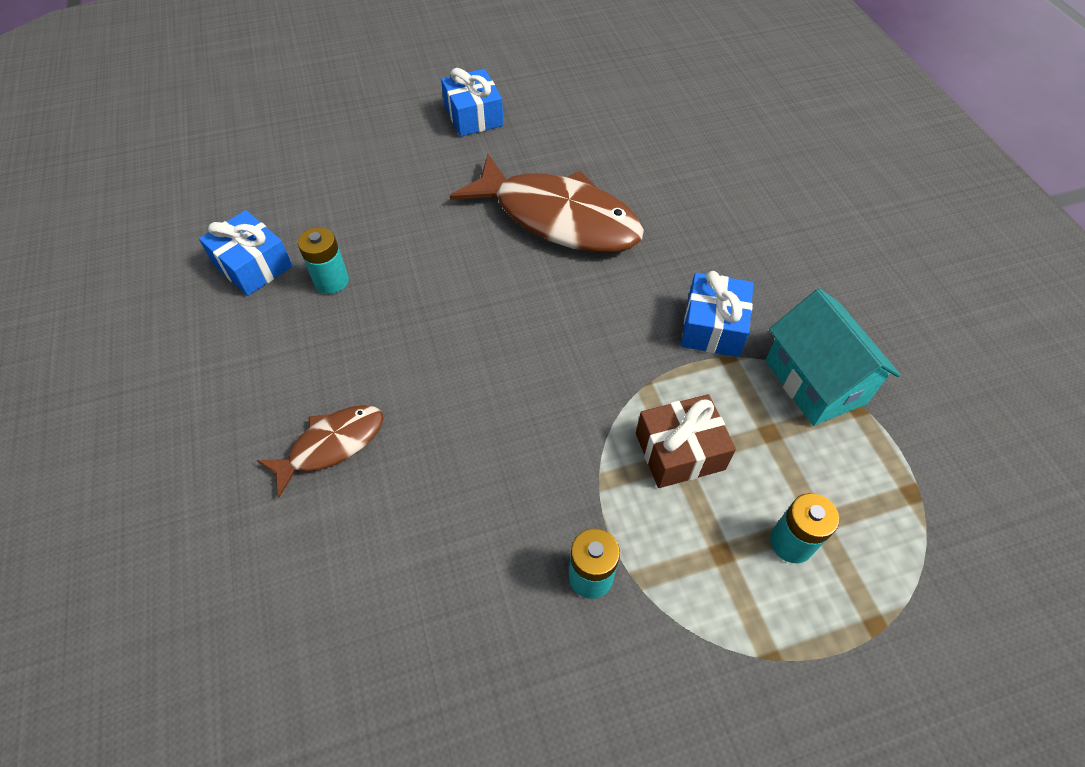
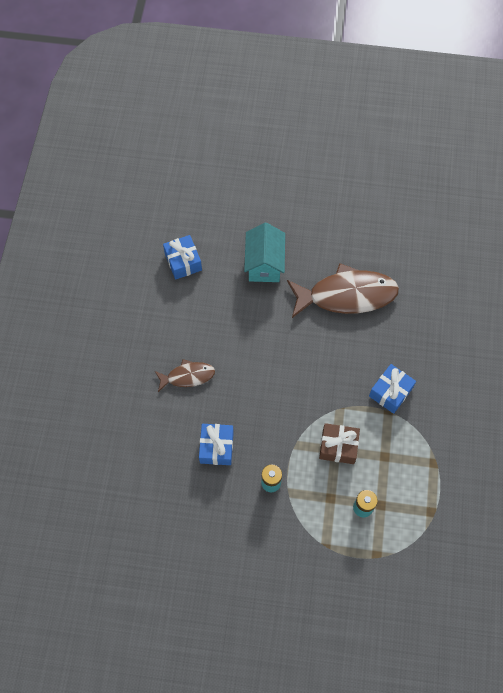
camera: 25 degrees right, 10 degrees up
turquoise battery [298,227,349,294] -> none
blue gift [441,68,504,137] -> blue gift moved to [199,424,234,465]
brown fish [450,154,644,253] -> brown fish turned 60 degrees counterclockwise [287,263,399,318]
turquoise house [765,288,901,426] -> turquoise house moved to [244,223,285,282]

